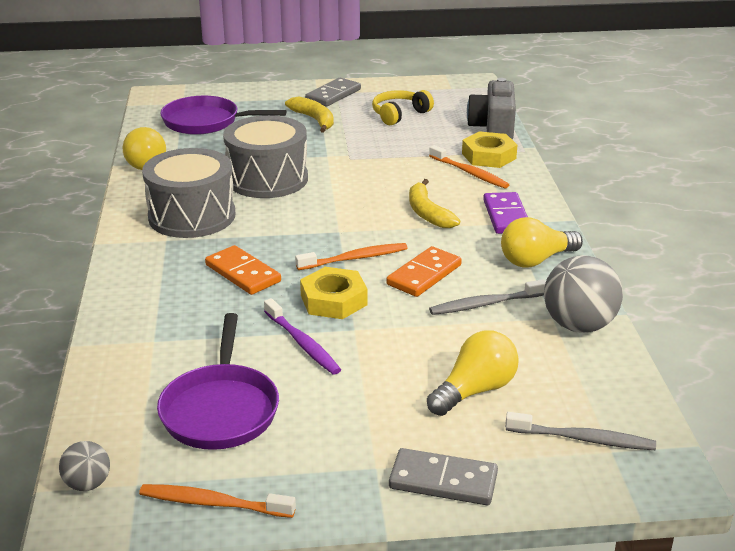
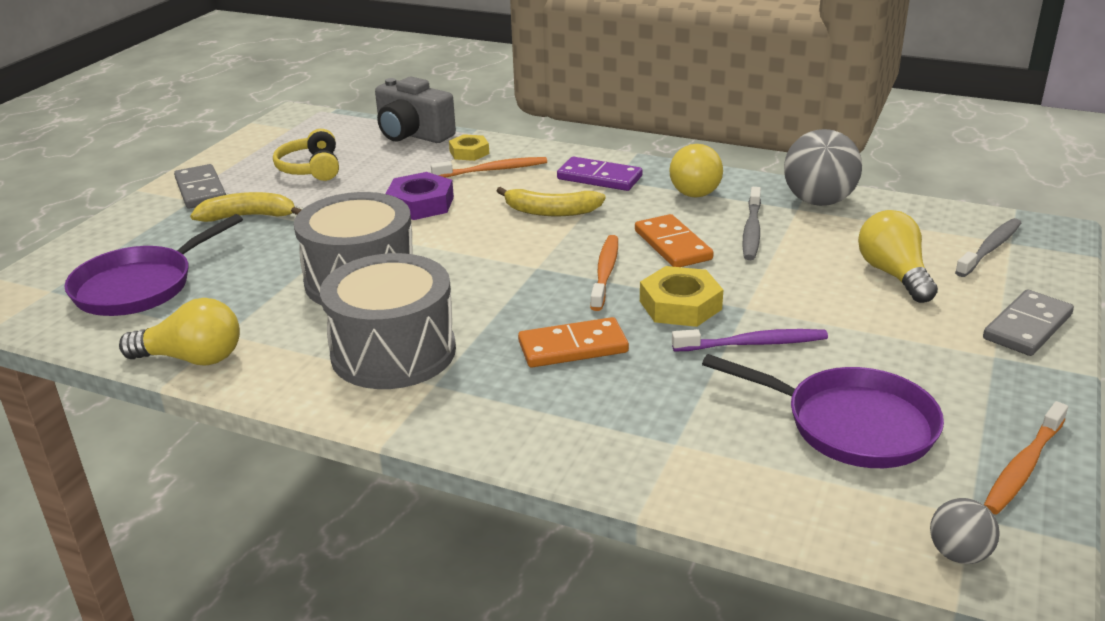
camera: 60 degrees left, 0 degrees up
yellow nut [462,131,517,168] -> yellow nut [449,134,489,161], size x0.65
none -> purple nut [386,172,454,220]

